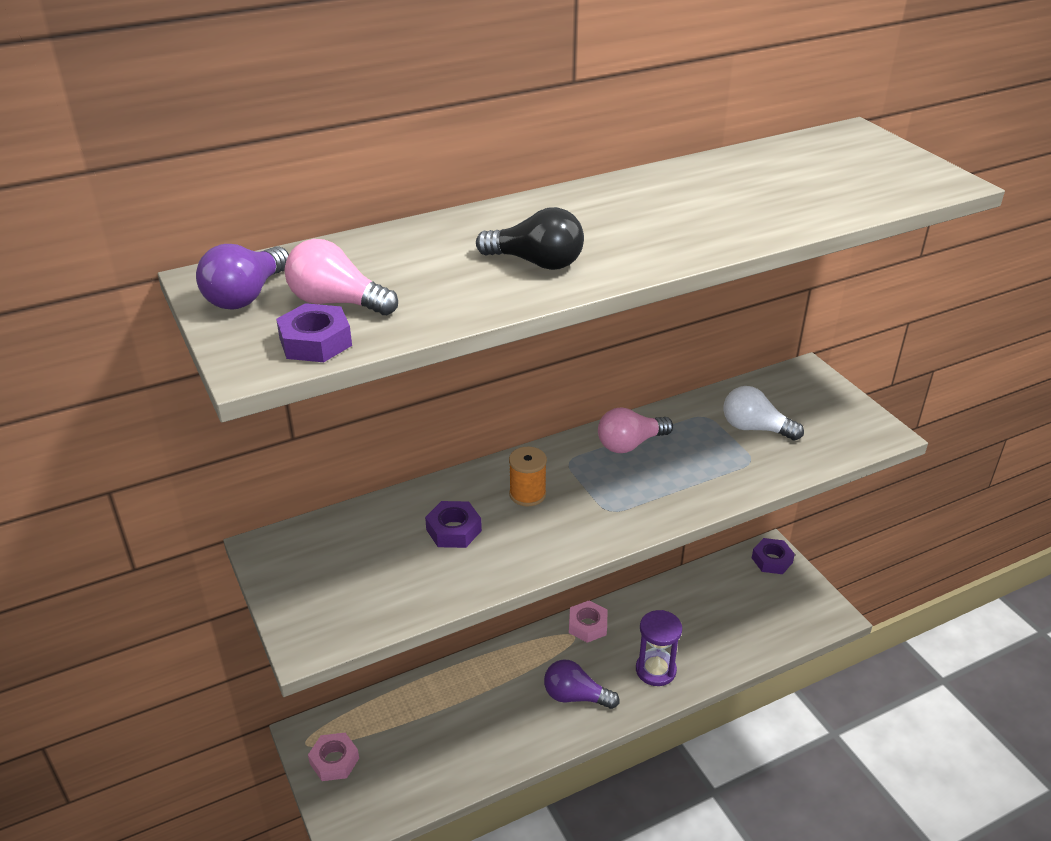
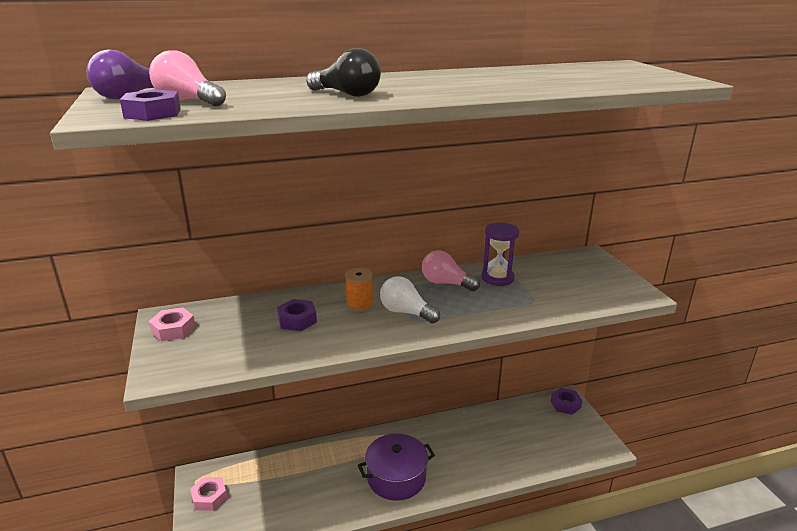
camera: 10 degrees right, 10 degrees down
purple light bulb [544,659,620,709] -> purple pot [358,434,435,501]
pink nut [569,601,607,643] -> pink nut moved to [149,307,195,341]
pink light bulb [598,408,673,453] -> pink light bulb turned 45 degrees clockwise [422,250,480,291]
purple hourglass [636,610,682,686] -> purple hourglass moved to [481,223,519,286]
white light bulb [723,386,804,440] -> white light bulb moved to [380,276,440,324]

